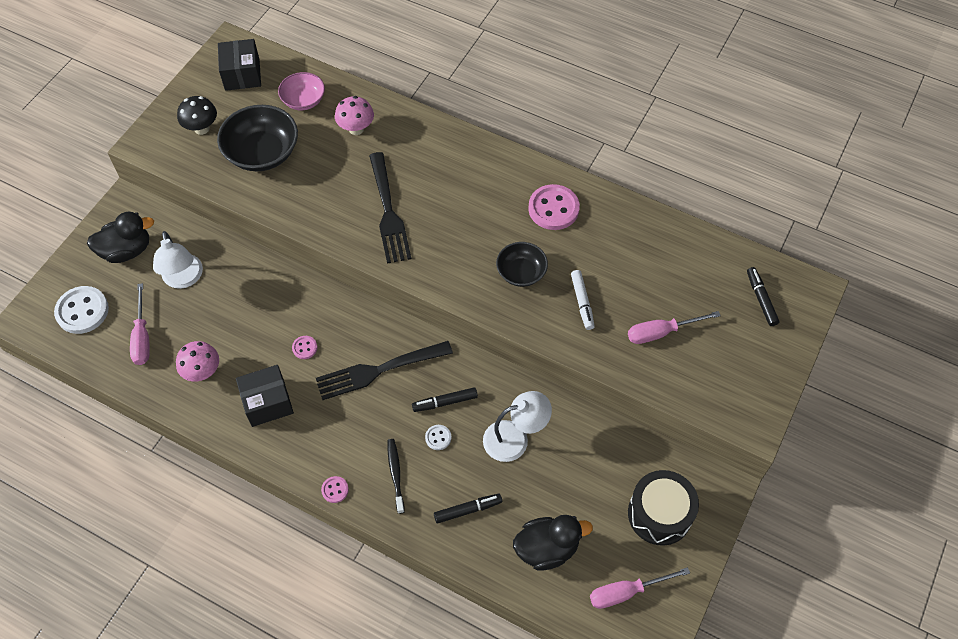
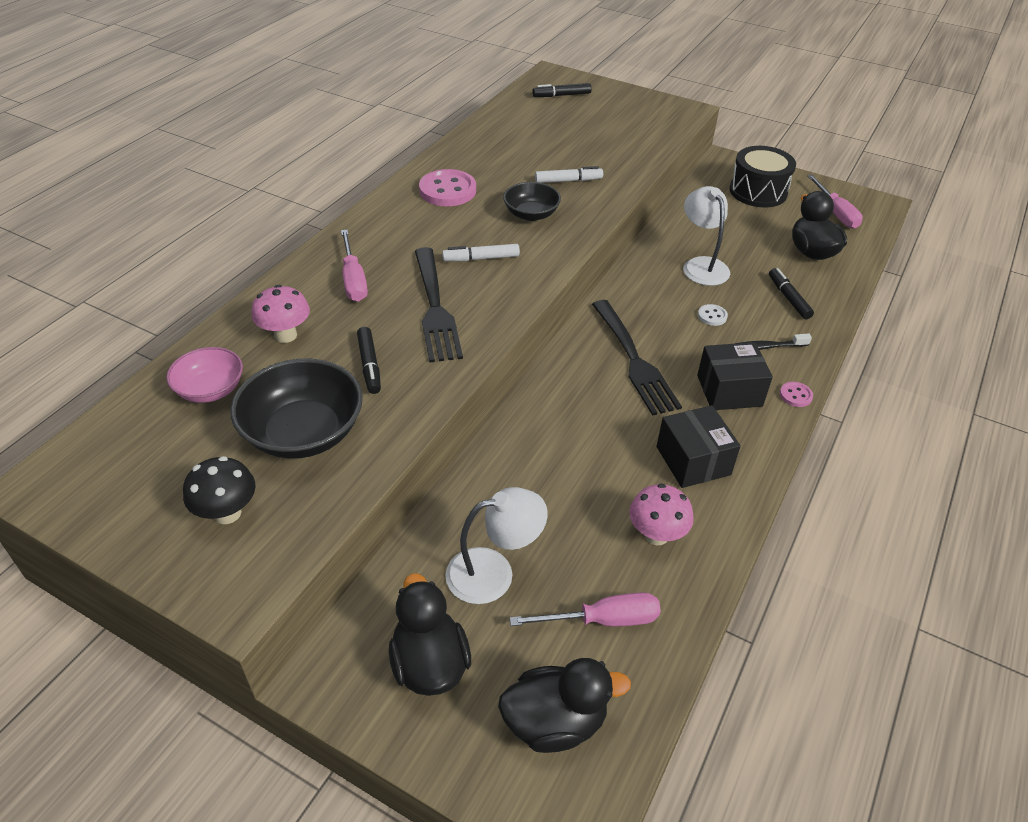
camera: 90 degrees left, 15 degrees down
white button [54,286,109,334] -> black duck [498,658,631,753]
black box [218,39,261,91] -> black box moved to [697,342,773,410]
pink button [292,336,317,359] -> none
black fork [369,152,411,264] -> black fork turned 90 degrees clockwise [415,247,463,362]
black marker [412,387,478,412] -> black marker moved to [357,327,381,394]
pink screwdriver [628,311,721,344] -> pink screwdriver moved to [341,230,368,302]
none -> white marker [442,244,520,261]

